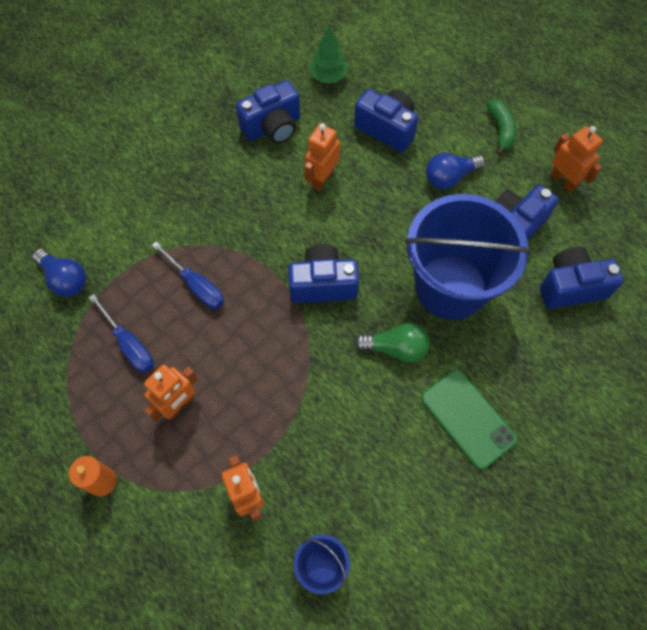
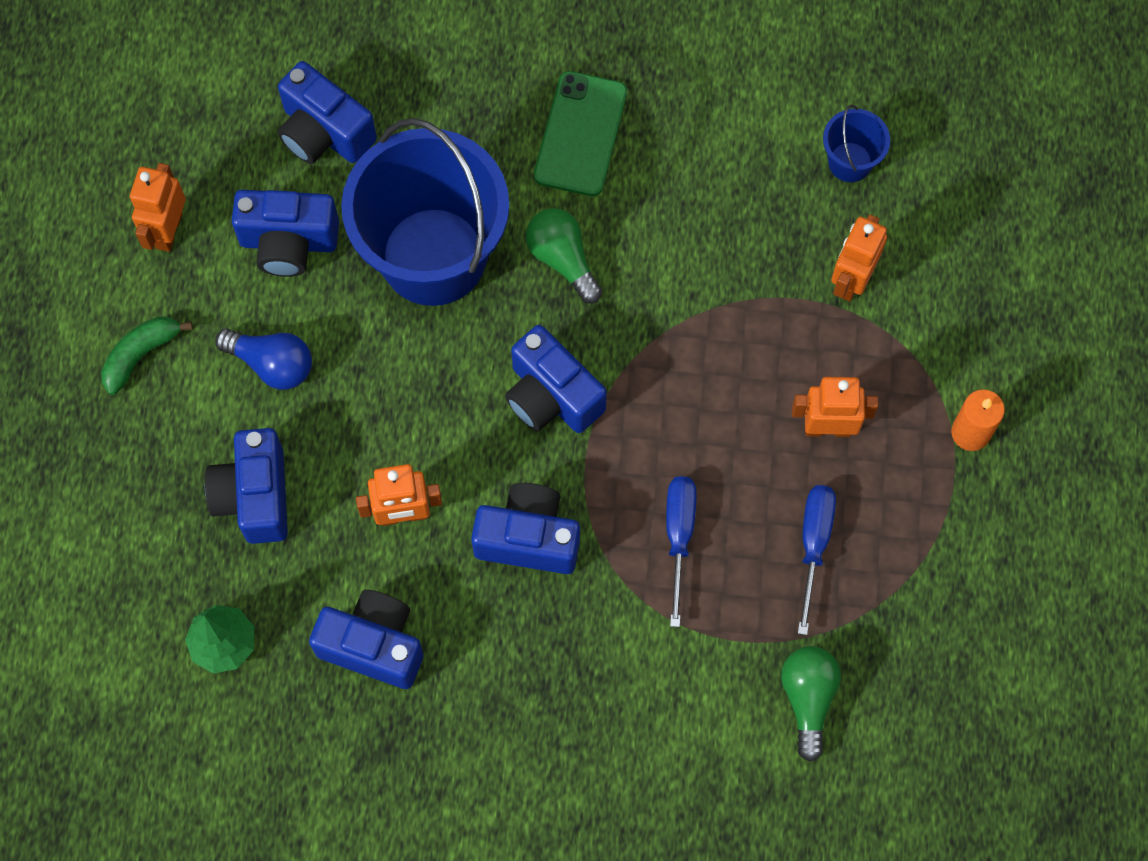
camera: 130 degrees left, 5 degrees up
blue light bulb [33,249,86,297] -> green light bulb [781,646,841,762]
none -> blue camera [471,483,580,574]

